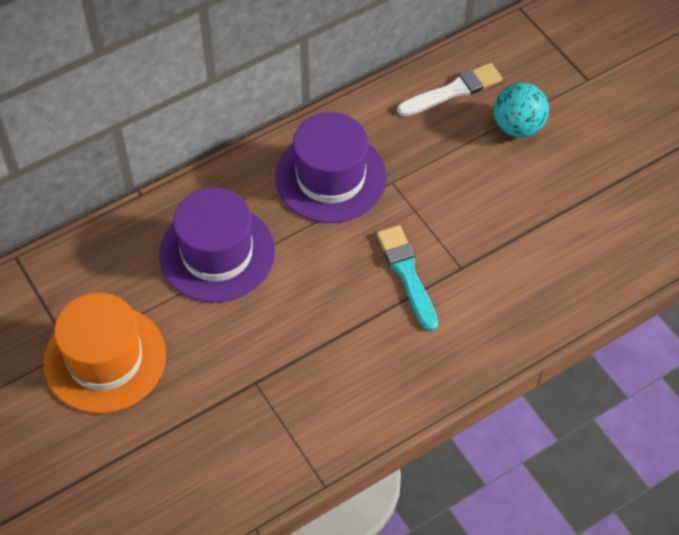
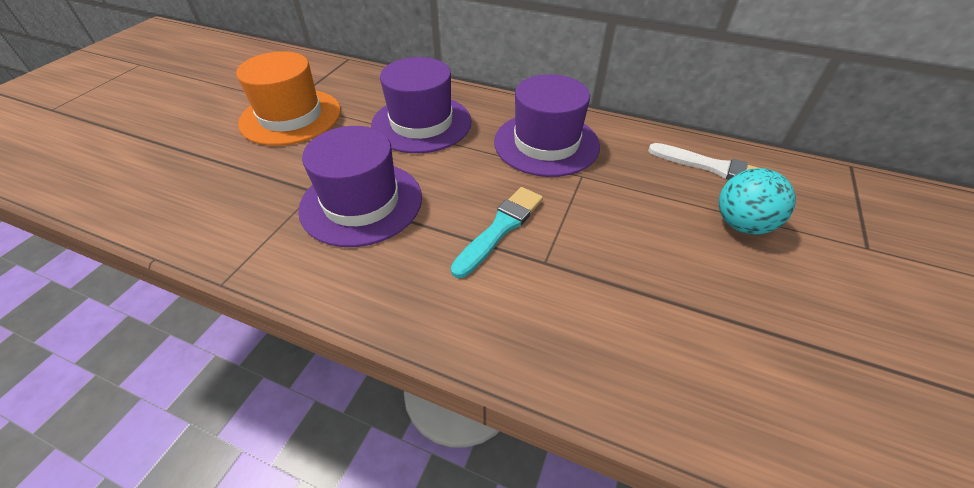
camera: 55 degrees right, 10 degrees down
none -> purple hat [298,126,422,247]

